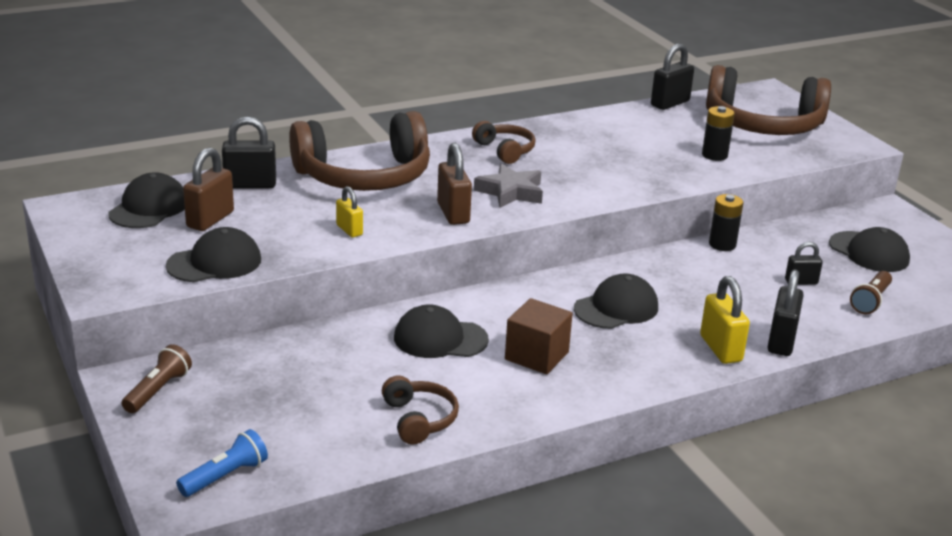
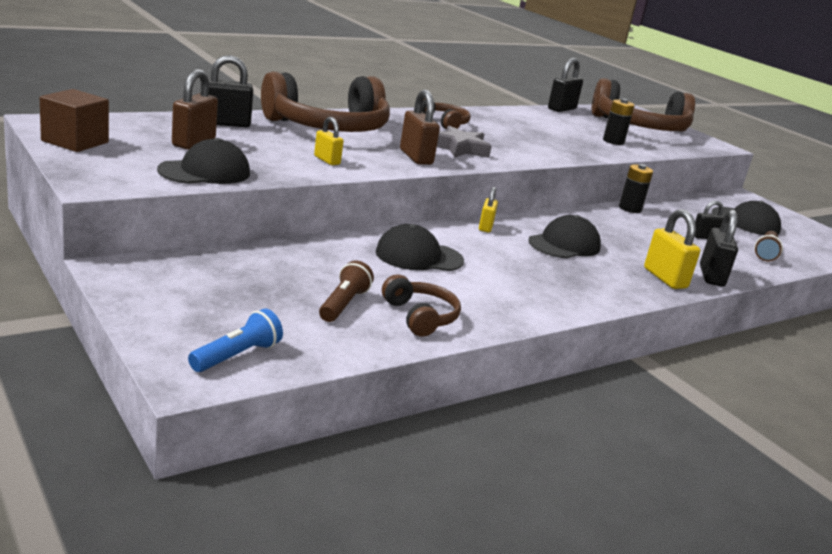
camera: 10 degrees left, 5 degrees down
black cap [108,172,185,228] -> none
brown flashlight [122,344,192,413] -> brown flashlight moved to [319,261,374,322]
brown cube [505,298,573,374] -> brown cube moved to [40,89,109,152]
none -> yellow padlock [479,187,498,233]

